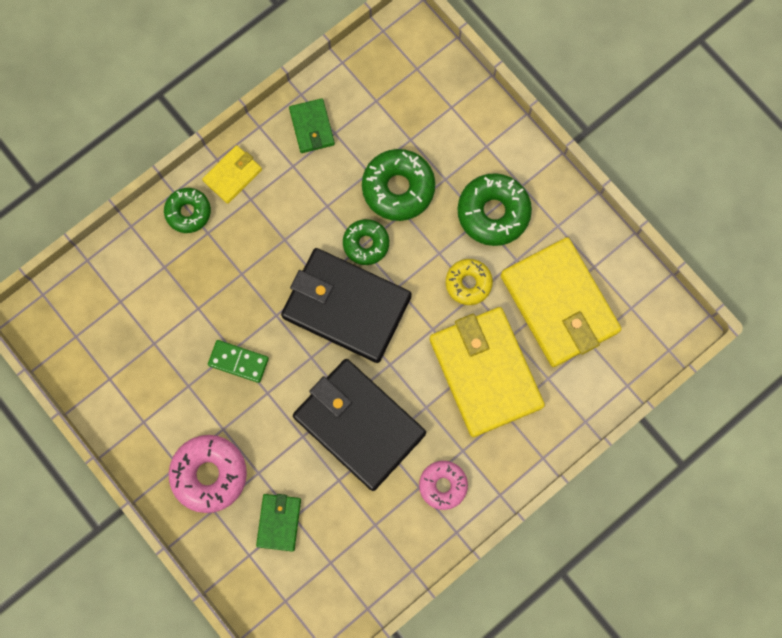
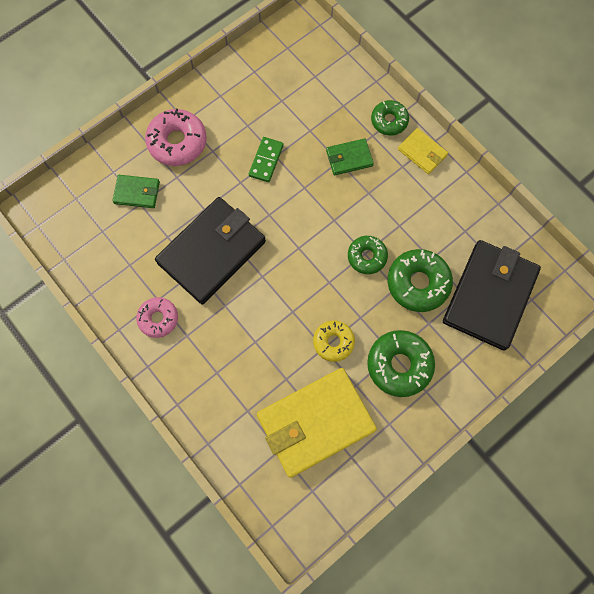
camera: 90 degrees right, 5 degrees down
black wallet [281,248,412,363] -> black wallet moved to [443,240,541,351]
green wallet [289,98,335,153] -> green wallet moved to [326,138,374,175]
yellow wallet [430,307,545,437] -> none

